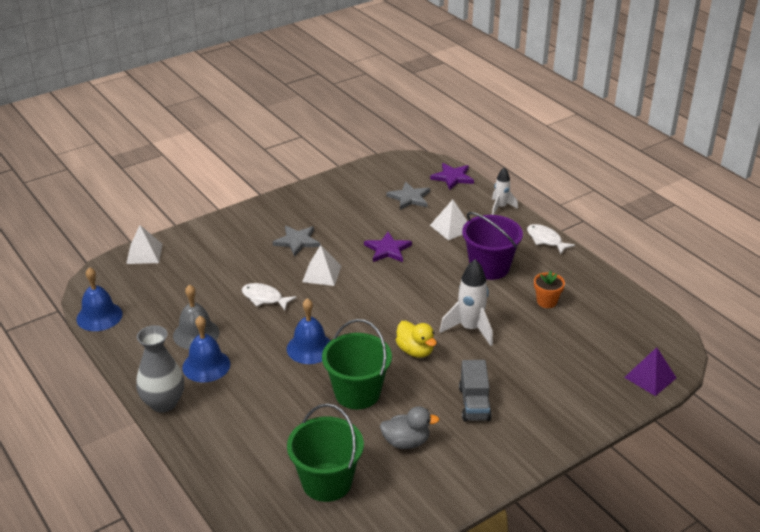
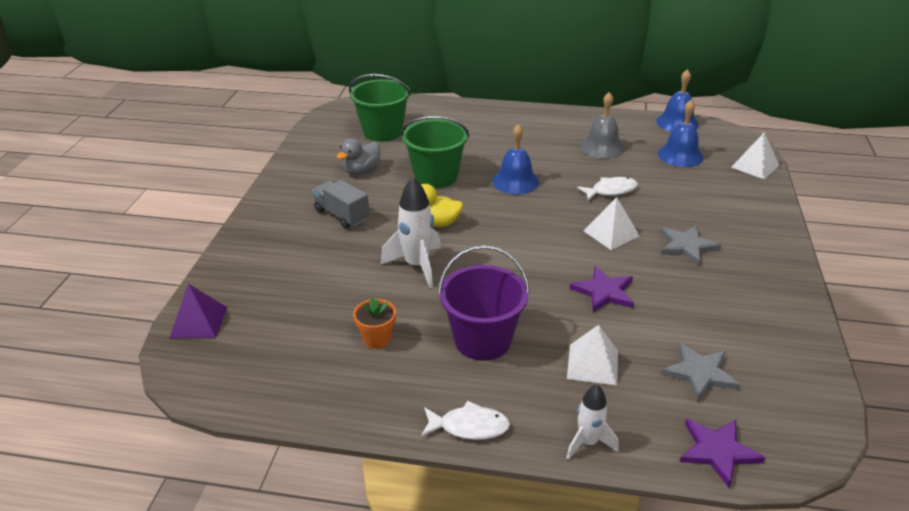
camera: 135 degrees right, 0 degrees up
grey vase [136,325,184,413] -> none
blue bell [182,316,230,382] -> blue bell moved to [658,99,703,167]

